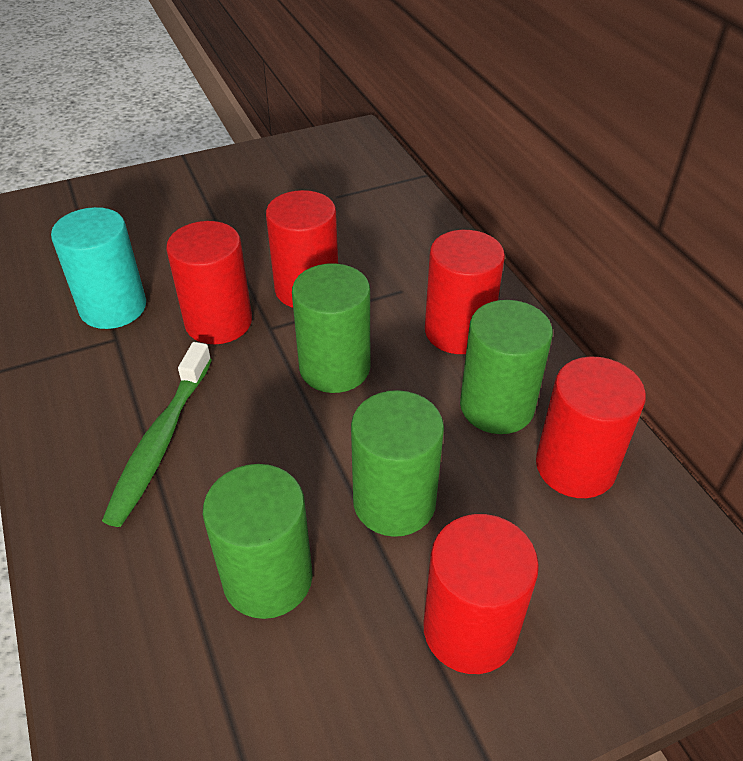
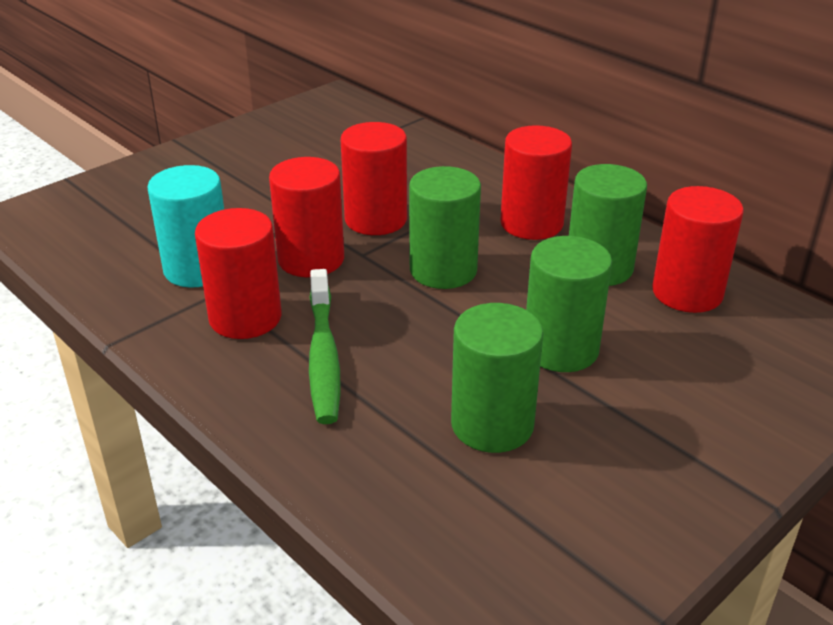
camera: 20 degrees left, 10 degrees down
red cylinder [423,514,539,674] -> red cylinder moved to [195,208,281,339]

